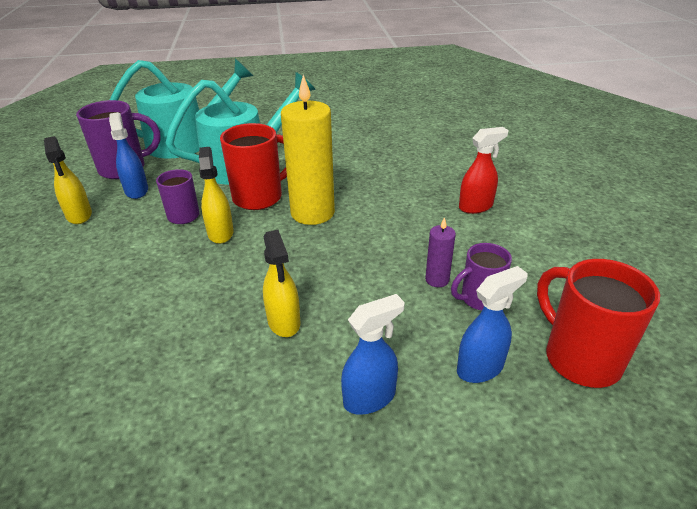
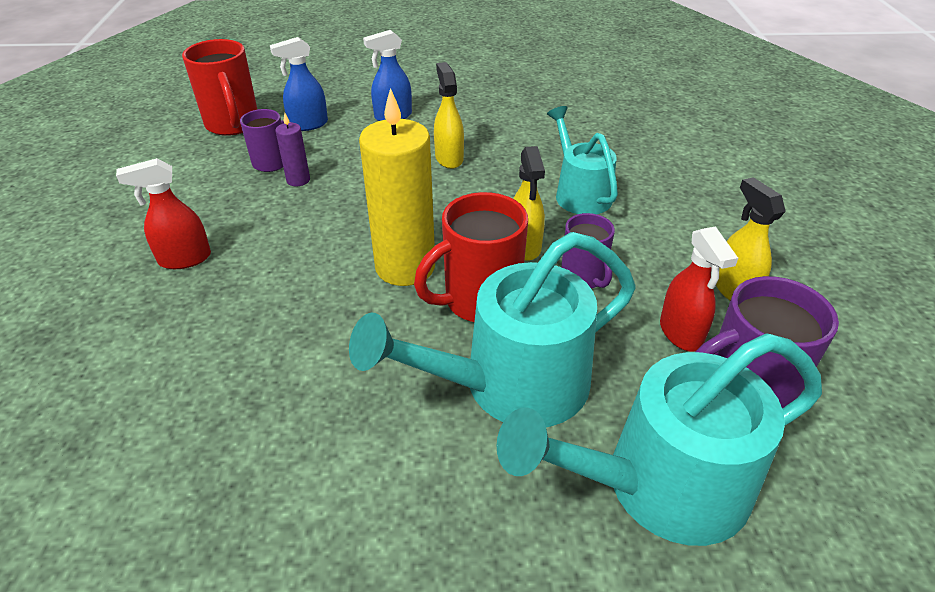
camera: 175 degrees left, 5 degrees up
blue spray bottle [109,112,148,199] -> red spray bottle [660,226,738,352]
none -> turquoise watering can [547,106,618,214]

